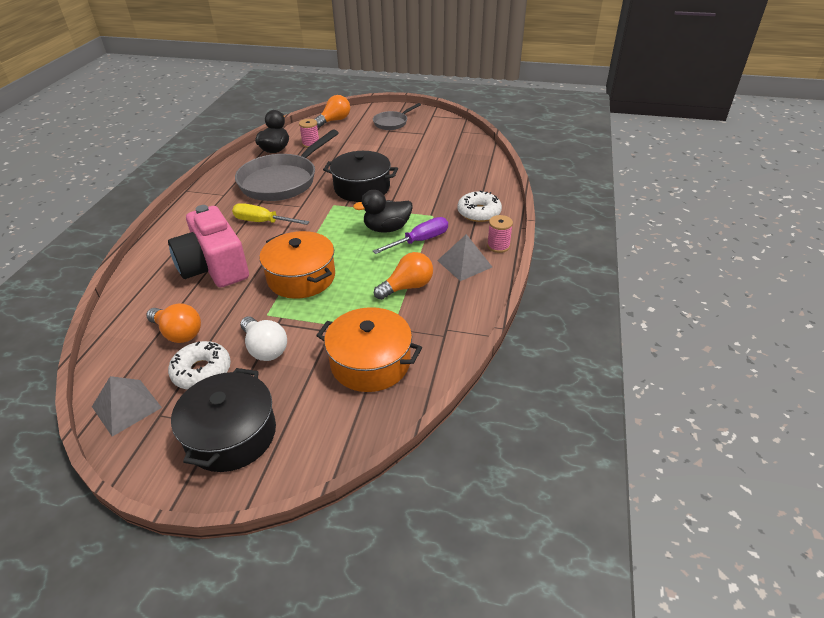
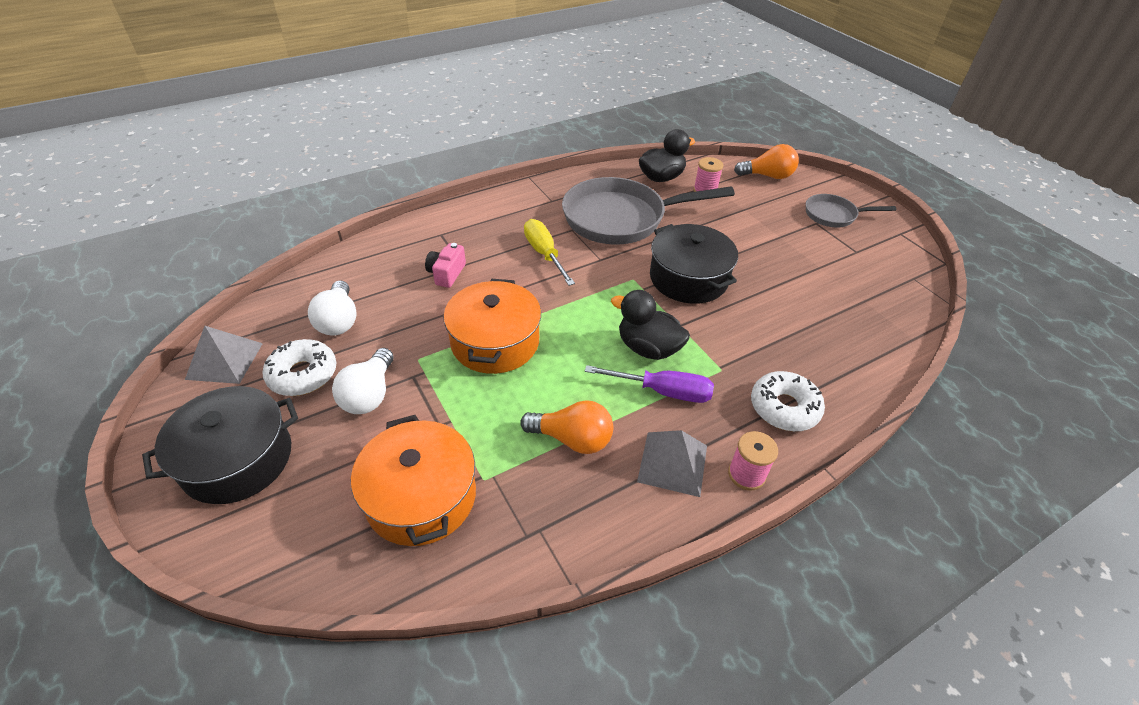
camera: 45 degrees right, 5 degrees up
orange light bulb [147,303,201,343] -> white light bulb [308,280,357,335]
pink camera [168,205,249,287] -> pink camera [425,243,466,288], size x0.44

